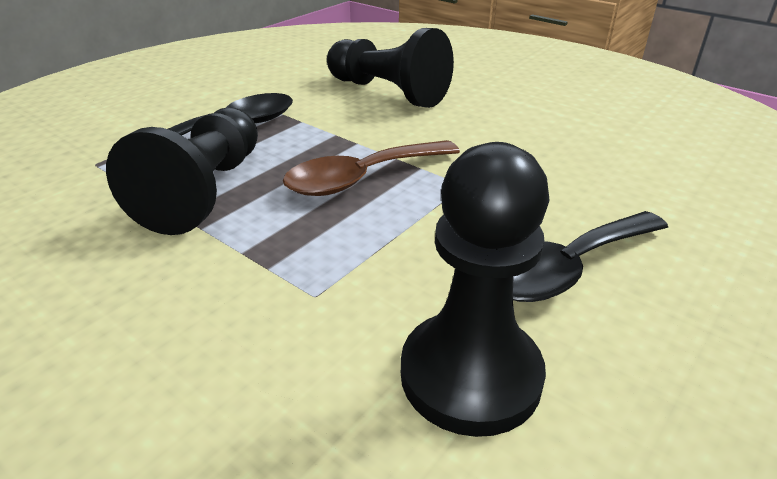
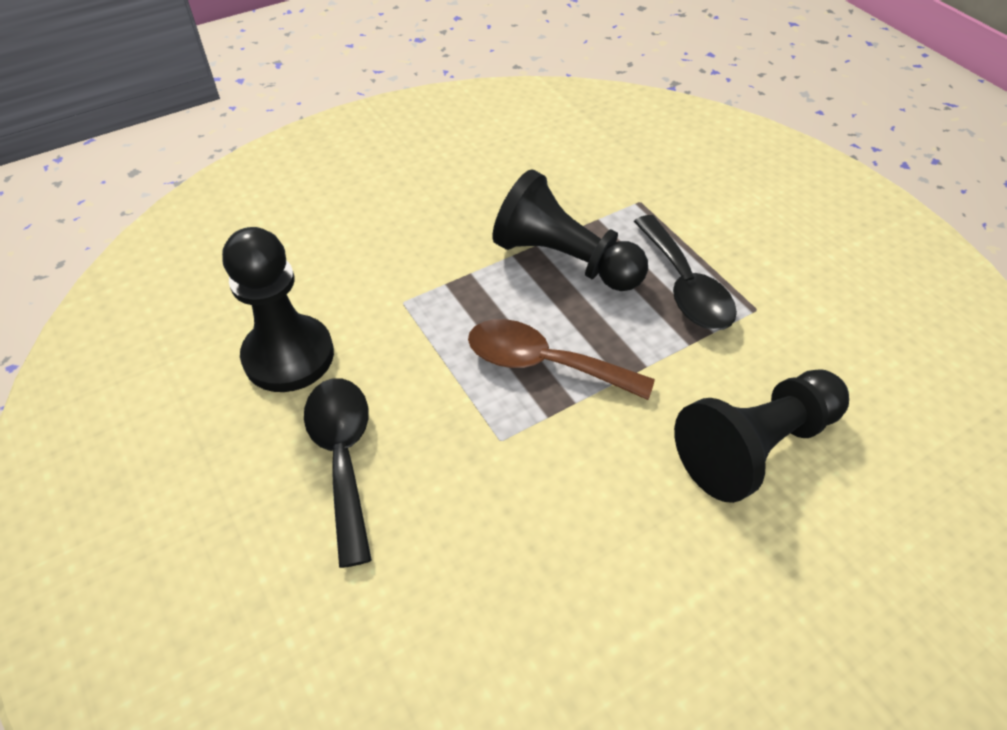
camera: 110 degrees right, 15 degrees up
brown spoon [283,140,460,196] -> brown spoon turned 60 degrees counterclockwise [468,319,655,400]

